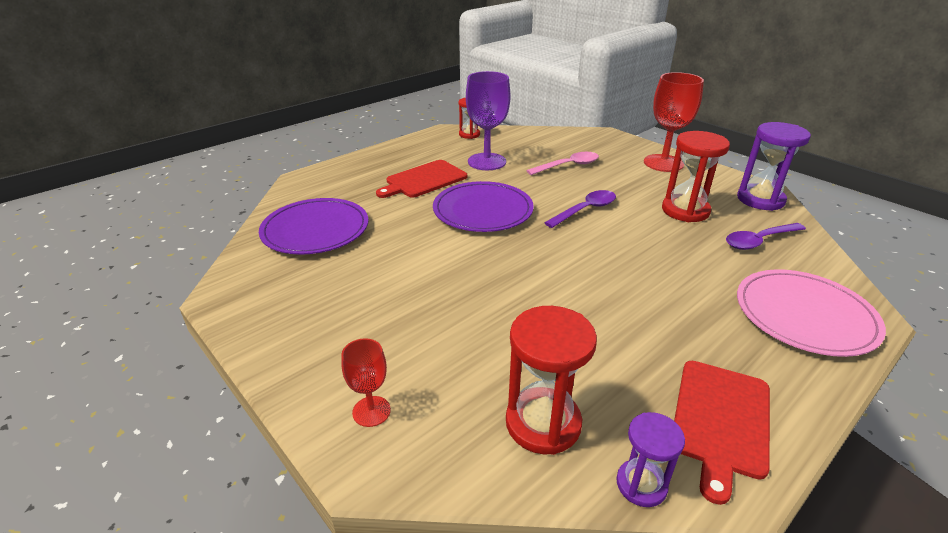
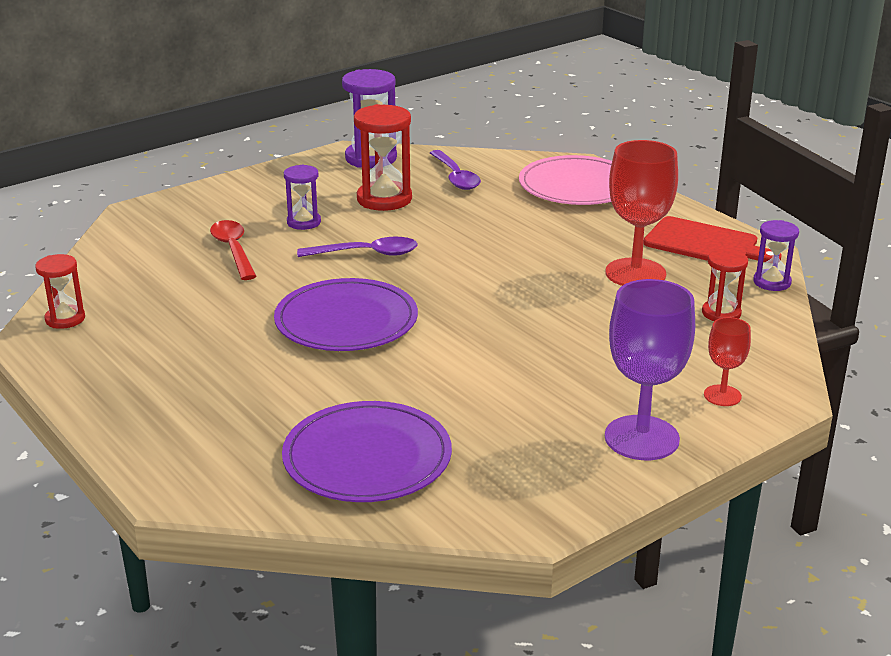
camera: 85 degrees left, 5 degrees down
red cutting board [376,160,467,198] -> none
purple goblet [466,71,511,170] -> purple goblet moved to [605,279,695,460]
red hourglass [506,306,597,455] -> red hourglass [702,249,748,321], size x0.59
pink spoon [526,152,599,175] -> red spoon [210,220,257,280]
purple spoon [544,190,616,228] -> purple spoon turned 120 degrees clockwise [297,237,418,257]
red goblet [644,72,704,172] -> red goblet moved to [606,140,678,286]
none -> purple hourglass [284,165,321,230]

